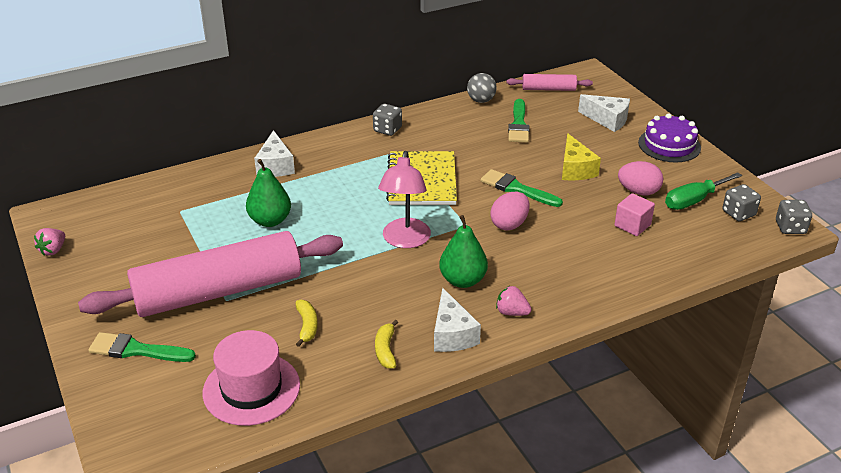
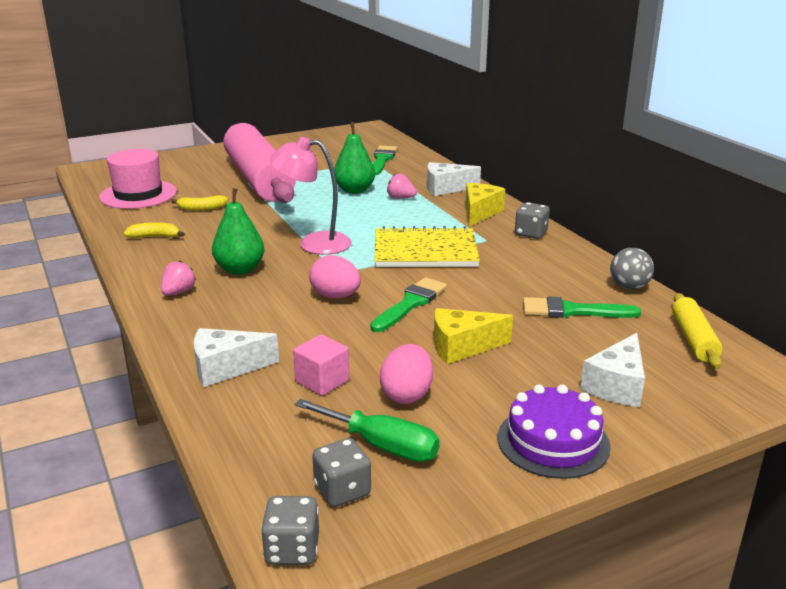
camera: 90 degrees right, 10 degrees down
pink strawberry [34,228,65,256] -> pink strawberry moved to [387,173,417,199]
green brush [88,332,196,362] -> green brush moved to [373,146,397,175]
white cheese [434,288,481,352] -> white cheese moved to [194,328,279,387]
pink rolling pin [506,74,593,91] -> yellow rolling pin [672,293,723,369]
green screwdriver [665,172,742,210] -> green screwdriver turned 150 degrees clockwise [294,399,440,462]
none -> yellow cheese [465,183,505,227]

